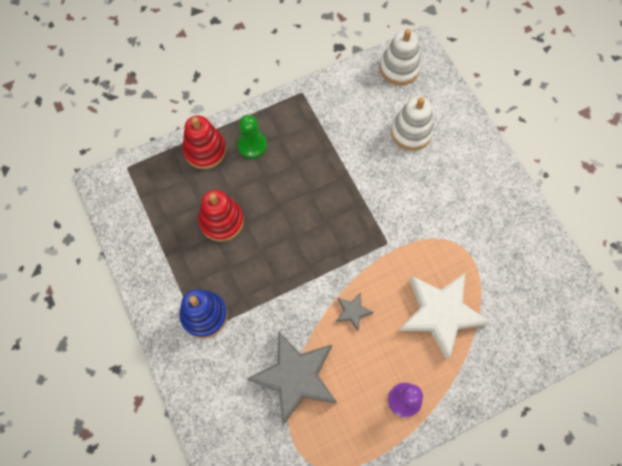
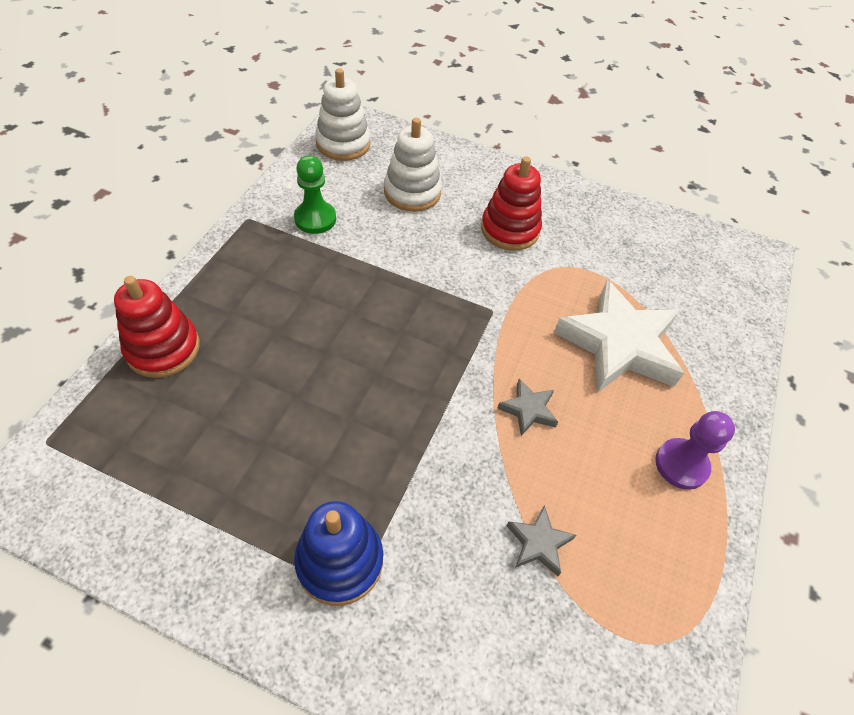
camera: 45 degrees left, 15 degrees down
red stacking toy [198,190,244,242] -> red stacking toy moved to [481,156,542,251]
green pawn [238,115,267,159] -> green pawn moved to [294,155,336,234]
grey star [247,331,337,425] -> grey star [507,505,576,576], size x0.44

